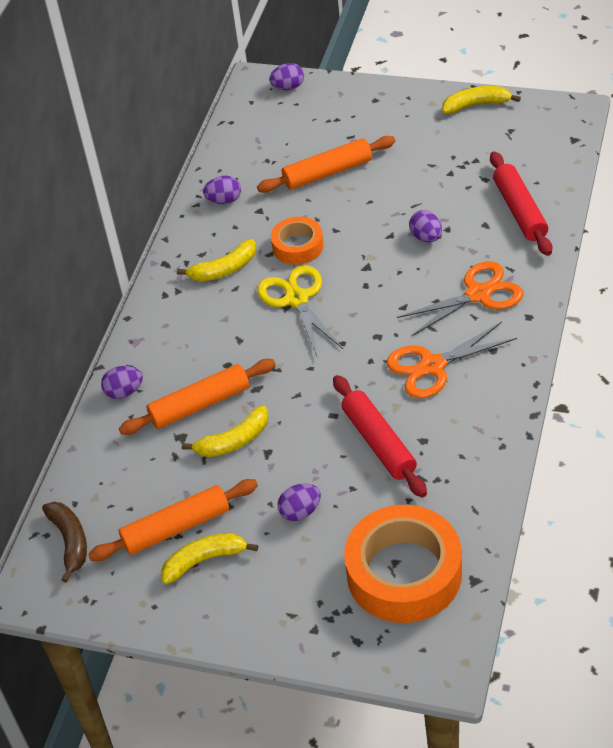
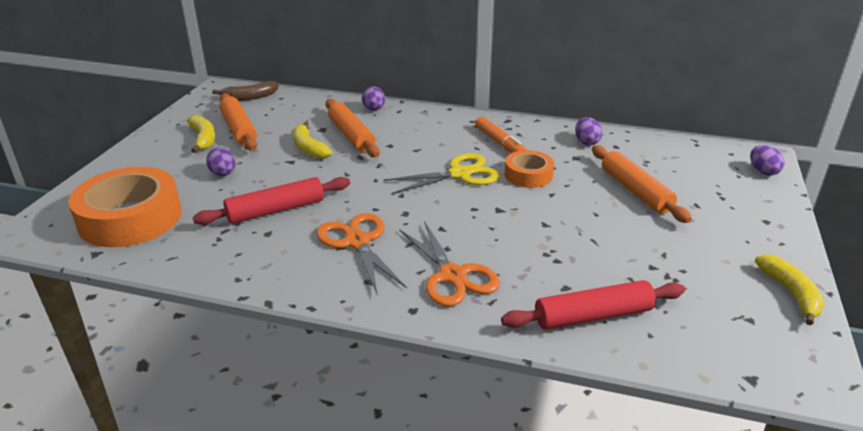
camera: 85 degrees right, 15 degrees down
yellow banana [177,239,257,281] -> orange marker [475,117,527,153]
purple egg [409,210,442,242] -> none

